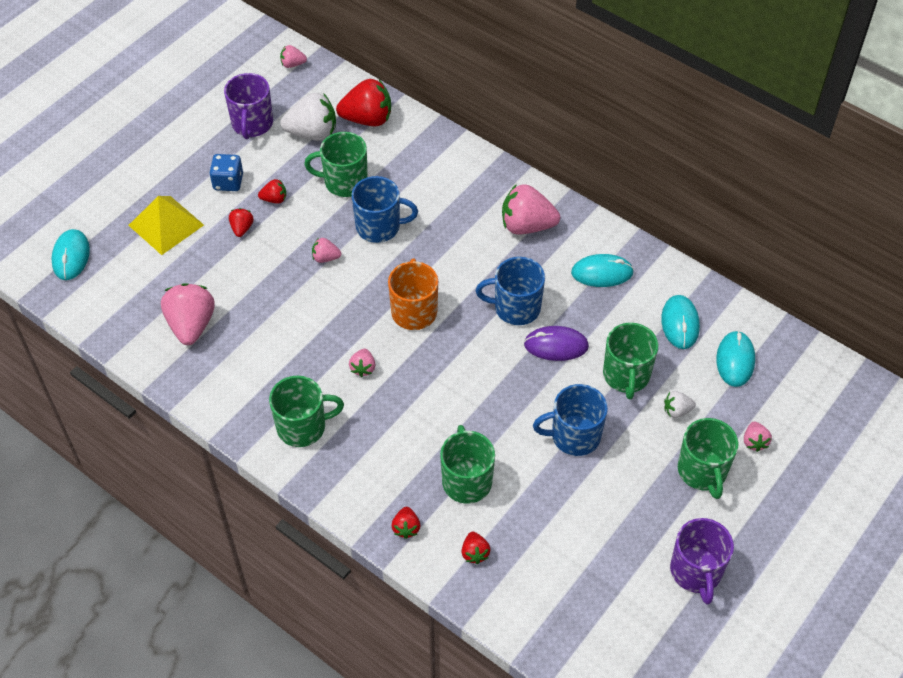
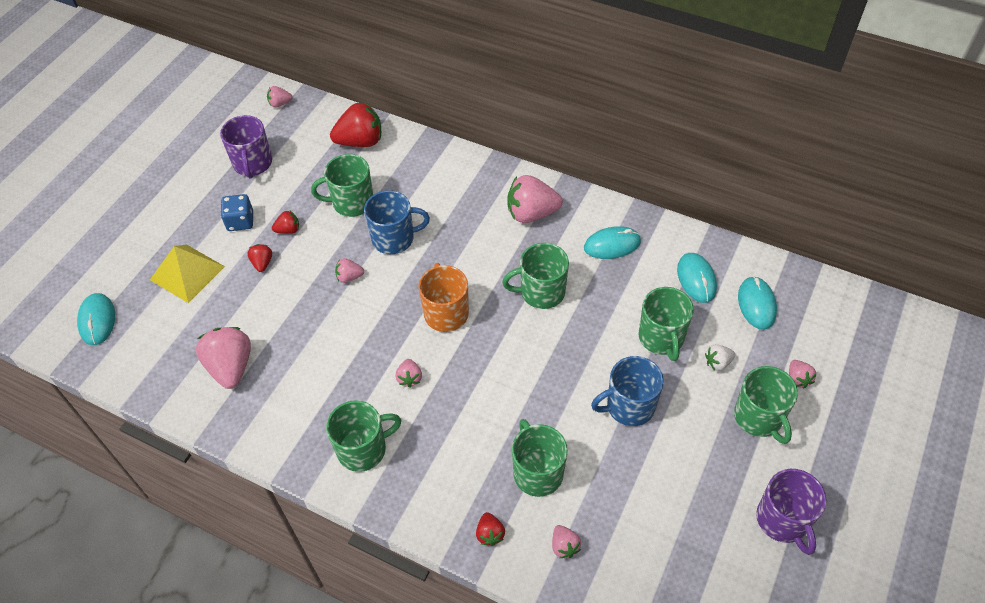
camera: 10 degrees left, 0 degrees up
white strawberry [280,93,336,141] -> none
red strawberry [461,532,491,564] -> pink strawberry [552,525,581,558]
blue mug [476,257,545,325] -> green mug [502,243,569,309]
purple mouse [524,326,589,361] -> none

